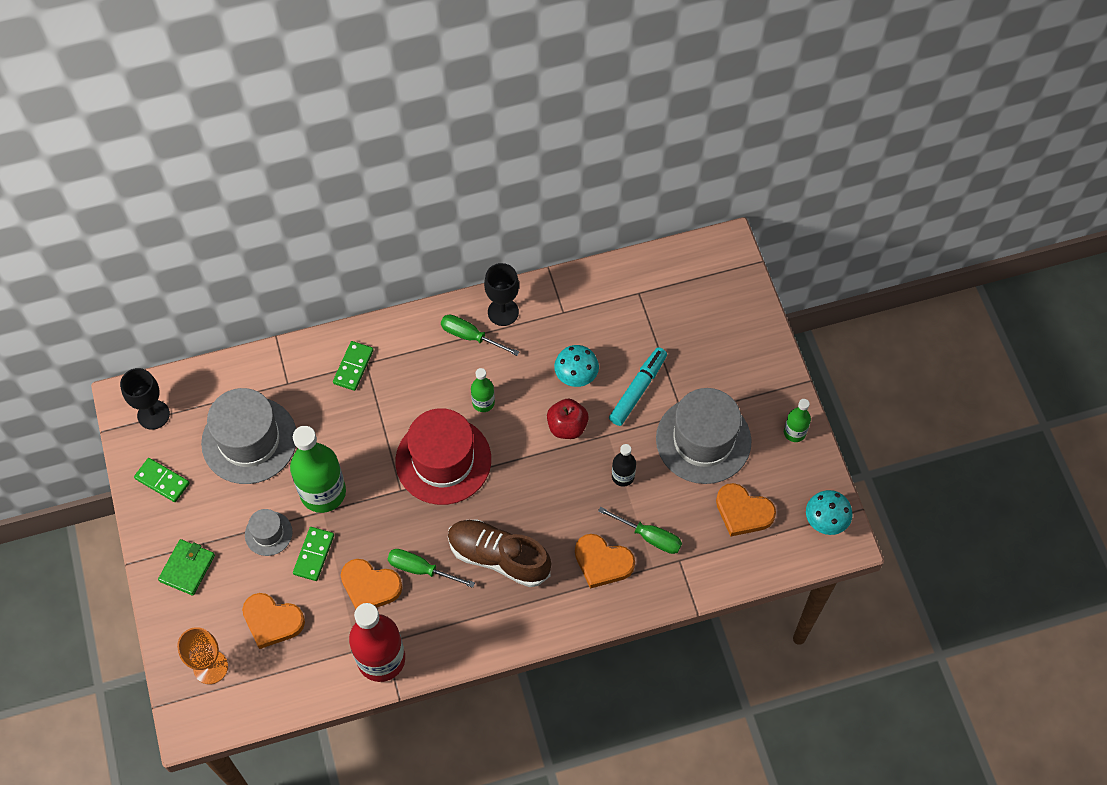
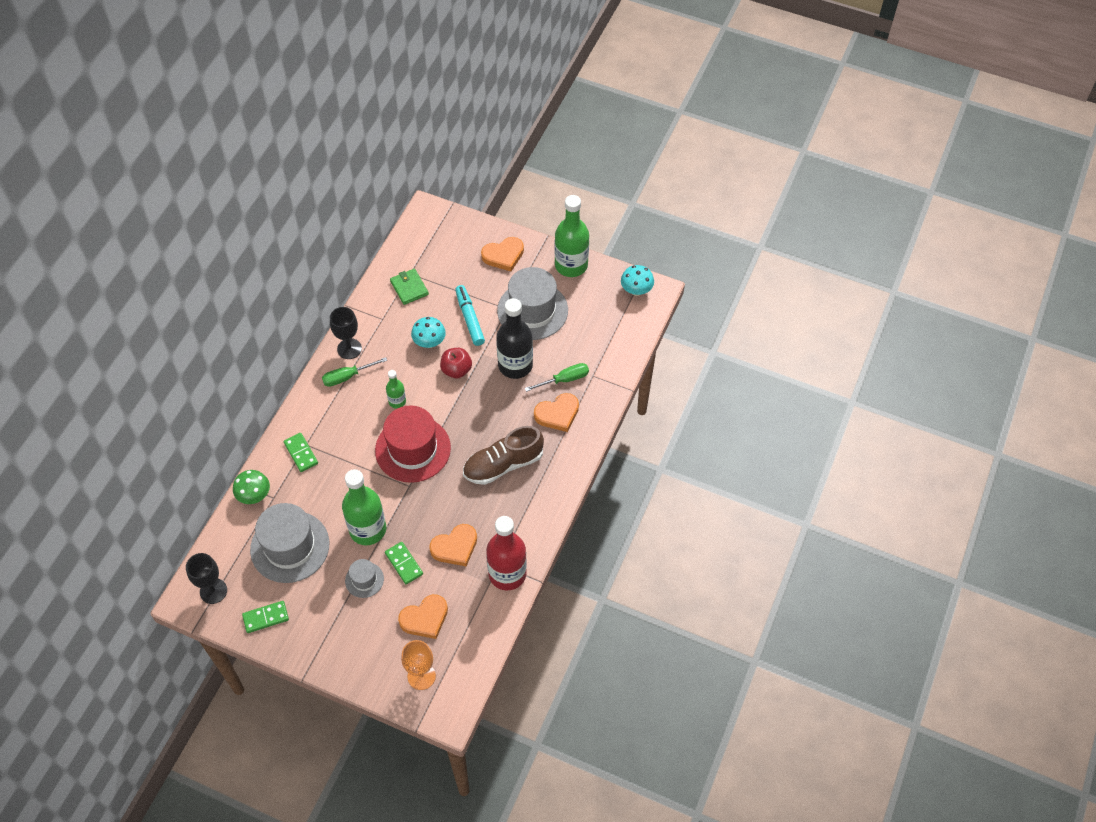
camera: 50 degrees left, 5 degrees down
green wallet [158,539,215,595] -> green wallet moved to [390,269,429,305]
green screwdriver [388,549,475,588] -> none
black bottle [612,444,636,487] -> black bottle [496,298,533,379], size x2.00
orange heart [716,483,776,537] -> orange heart moved to [481,237,524,271]
green bottle [784,399,811,442] -> green bottle [555,195,589,277], size x2.00
none -> green mushroom [233,470,270,504]

